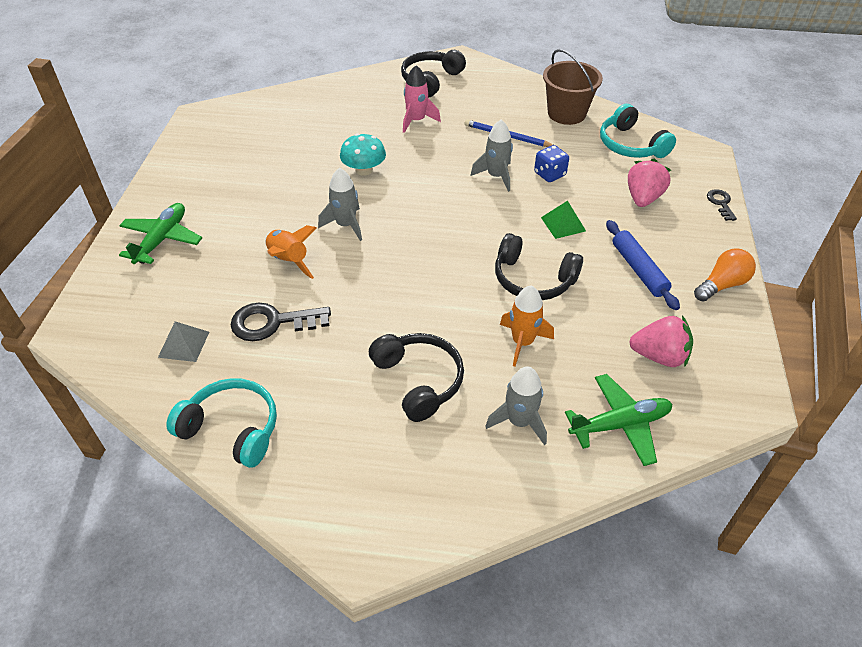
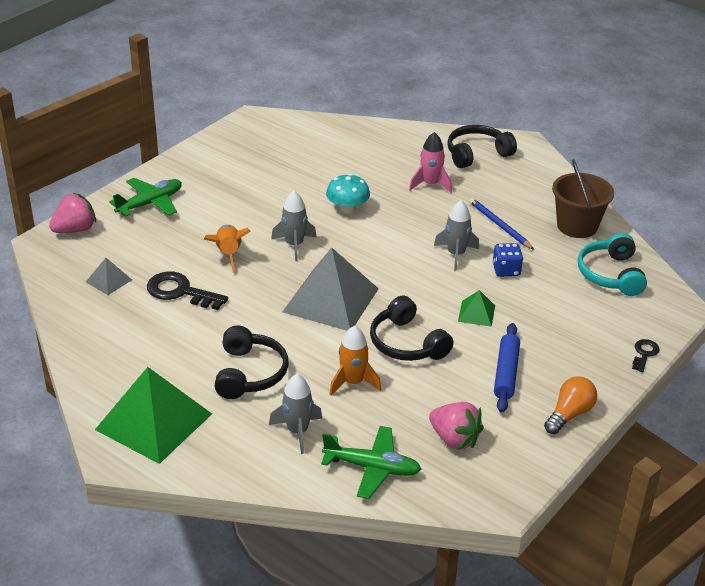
camera: 30 degrees right, 10 degrees down
turquoise headphones [166,378,277,468] -> none
pink strawberry [628,159,671,207] -> pink strawberry moved to [49,193,96,233]
orange light bulb [694,249,756,302] -> orange light bulb turned 45 degrees counterclockwise [544,376,597,434]
none -> green pyramid [95,367,212,464]
none -> grey pyramid [283,247,379,331]

